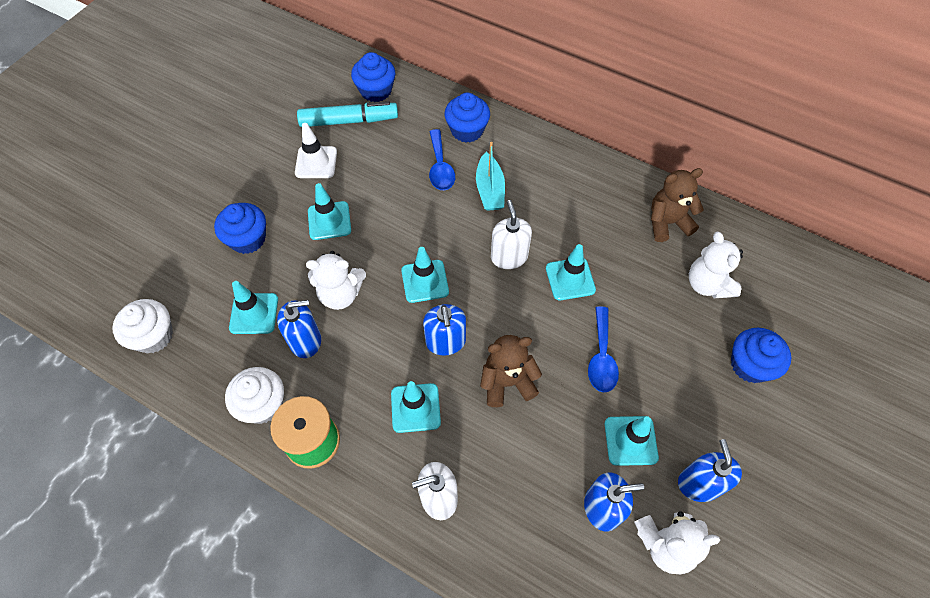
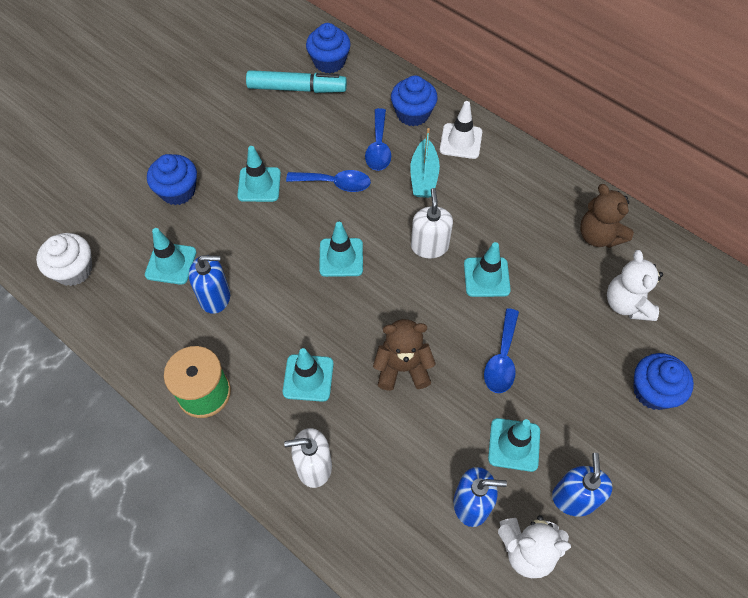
camera: 10 degrees right, 0 degrees up
white cupcake [225,367,284,424] -> none
white traffic cone [295,123,337,178] -> white traffic cone moved to [440,101,482,159]
white teddy bear [306,251,366,310] -> none
blue soap dispenser [423,304,466,356] -> none
brown teddy bear [651,168,704,242] -> brown teddy bear turned 120 degrees counterclockwise [580,184,634,248]
none -> blue spoon [286,170,371,192]

